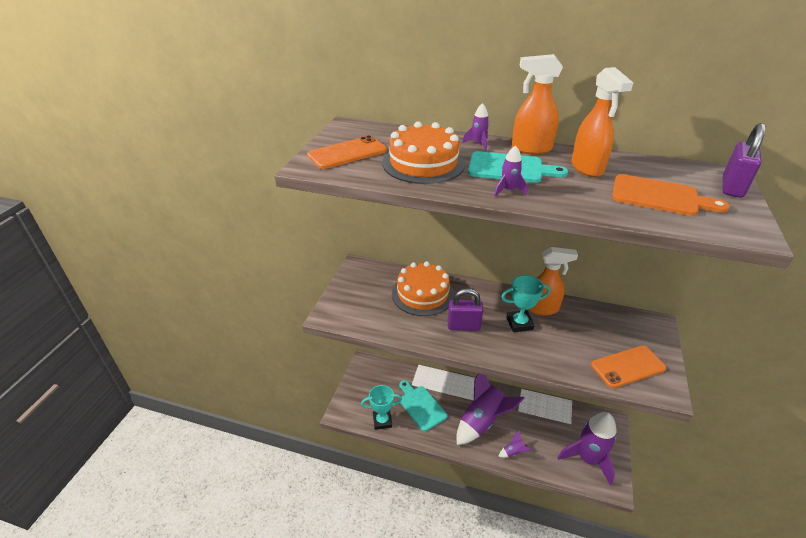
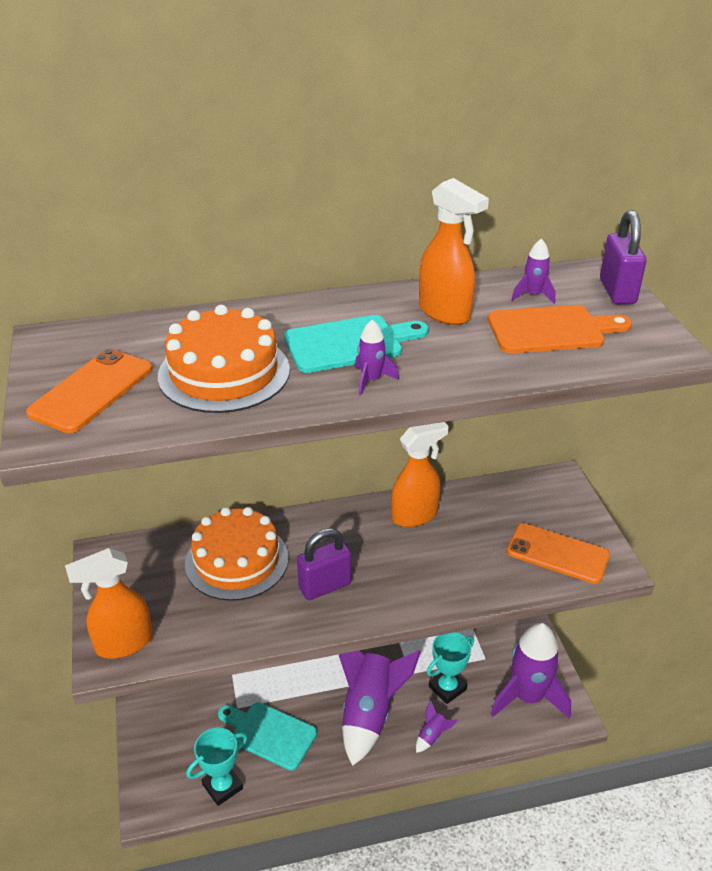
camera: 30 degrees left, 0 degrees up
purple rocket [462,103,489,151] -> purple rocket moved to [511,239,556,304]
turquoise trophy [501,275,550,332] -> turquoise trophy moved to [427,632,474,704]
orange spray bottle [512,54,563,154] -> orange spray bottle moved to [65,548,153,659]
orange phone [591,346,666,388] -> orange phone turned 75 degrees clockwise [507,523,610,584]

